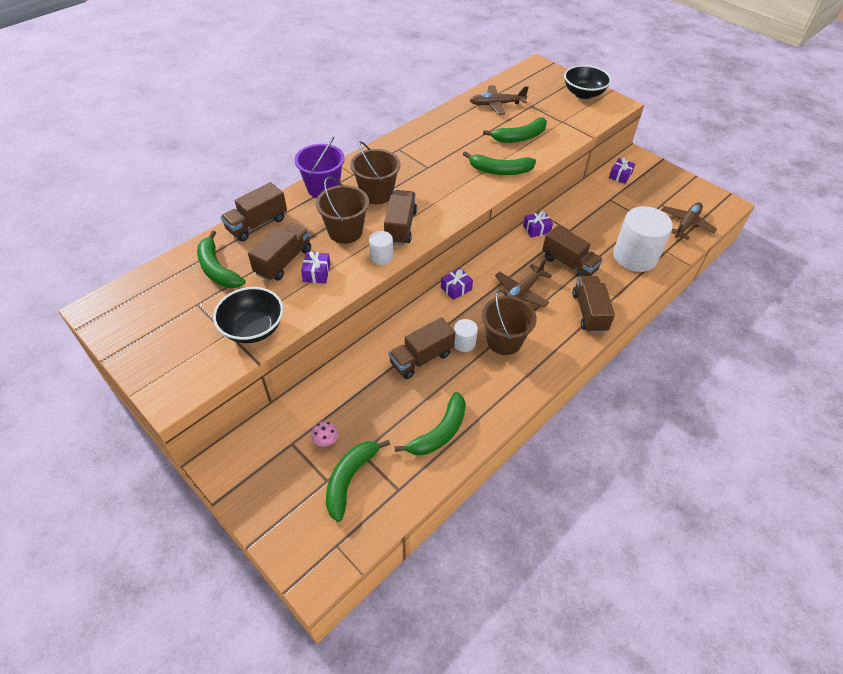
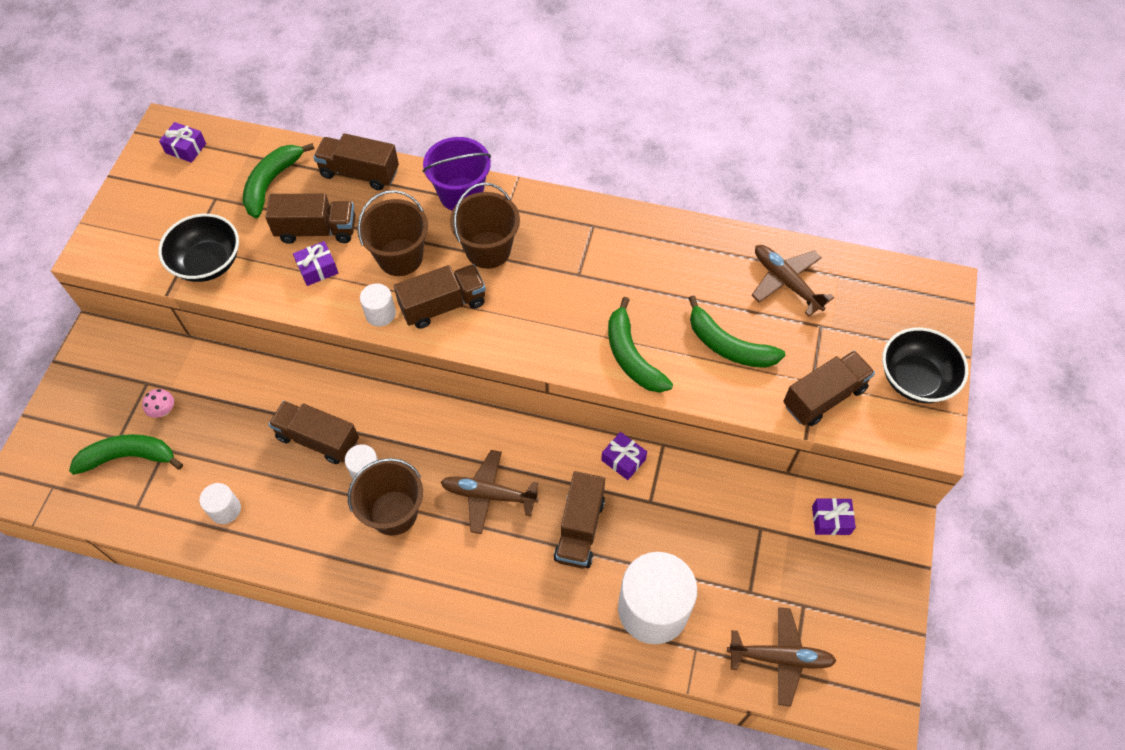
camera: 60 degrees right, 10 degrees up
green banana [395,392,466,455] -> white cylinder [199,483,241,524]
purple gift [441,268,473,300] -> purple gift moved to [159,122,206,163]
brown truck [572,276,615,333] -> brown truck moved to [783,351,875,426]

